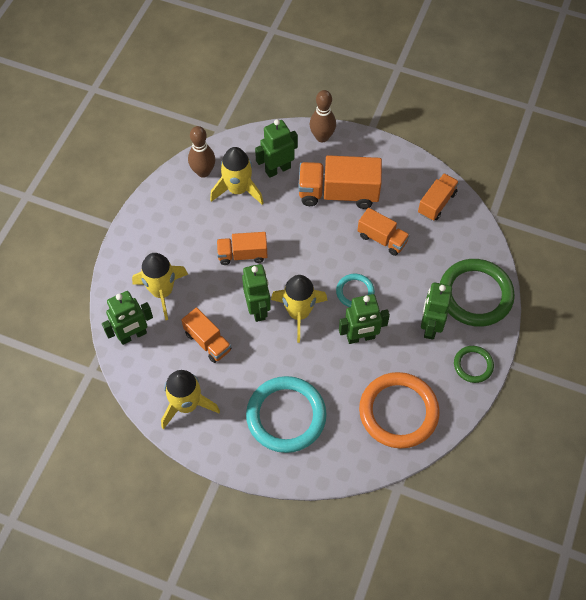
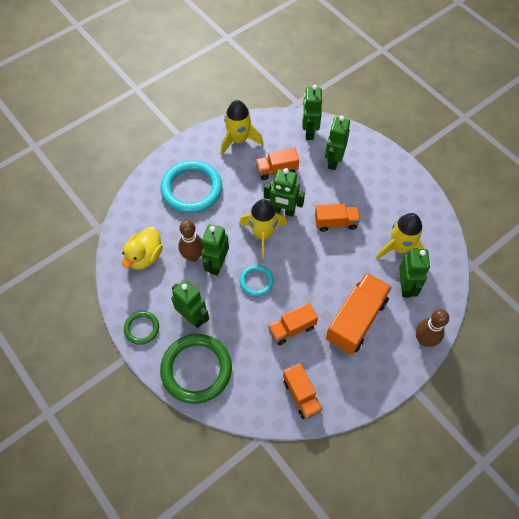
camera: 120 degrees right, 0 degrees up
yellow rocket [132,253,188,320] -> green robot [325,116,350,170]
brown bowling pin [188,126,215,178] -> brown bowling pin moved to [178,220,203,262]
orange truck [217,232,268,265] -> orange truck turned 60 degrees clockwise [315,204,360,232]
orange ring [359,372,440,449] -> yellow duck [122,227,163,270]

